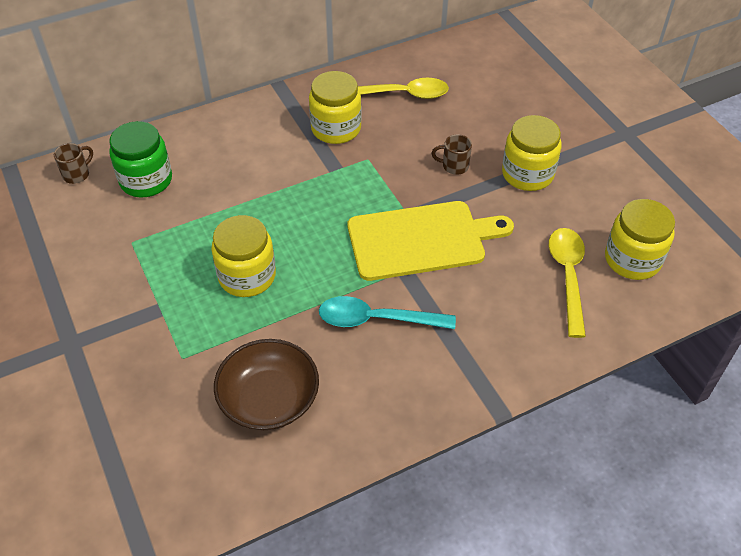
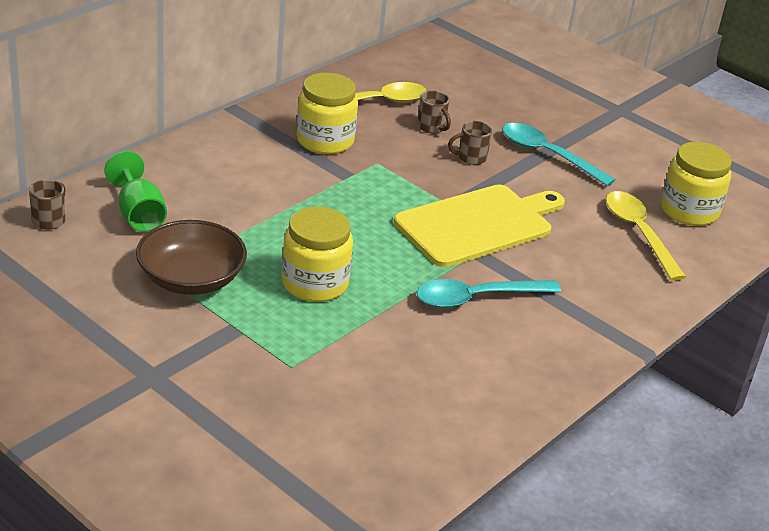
camera: 25 degrees left, 15 degrees down
green jar [109,121,172,198] -> green goblet [104,151,167,232]
brown bowl [214,339,319,430] -> brown bowl moved to [136,220,247,295]
yellow jar [502,115,562,191] -> turquoise spoon [502,123,616,186]
none -> brown mug [417,91,451,134]

